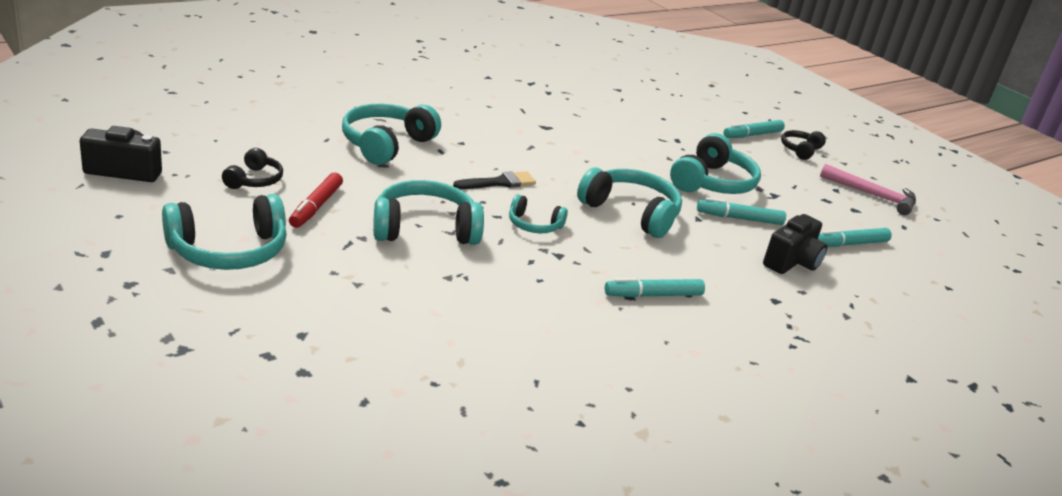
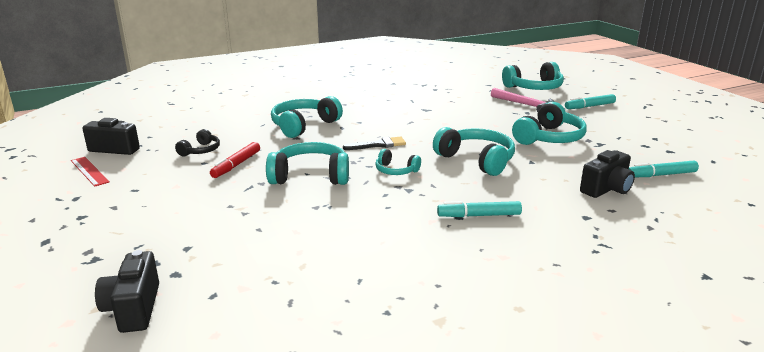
camera: 15 degrees right, 5 degrees down
turquoise headphones [162,194,287,270] -> turquoise headphones moved to [502,62,564,90]
turquoise marker [697,197,786,225] -> none
black headphones [781,130,826,160] -> none
pink hammer [820,164,916,215] -> pink hammer moved to [491,88,554,112]
none -> red ruler [71,157,110,187]
none -> black camera [95,250,159,333]

